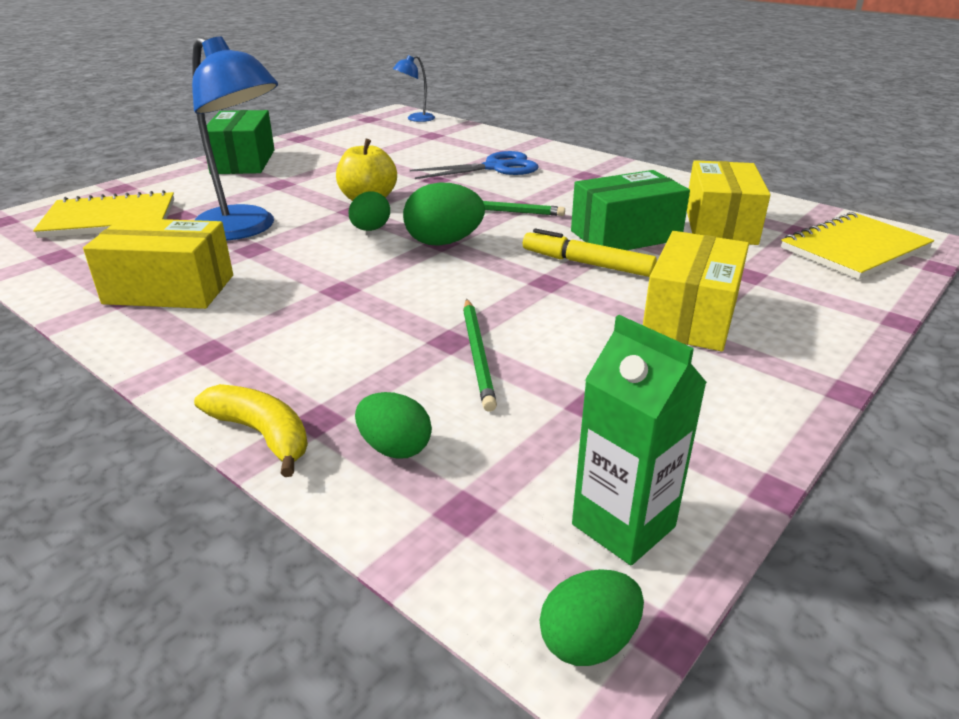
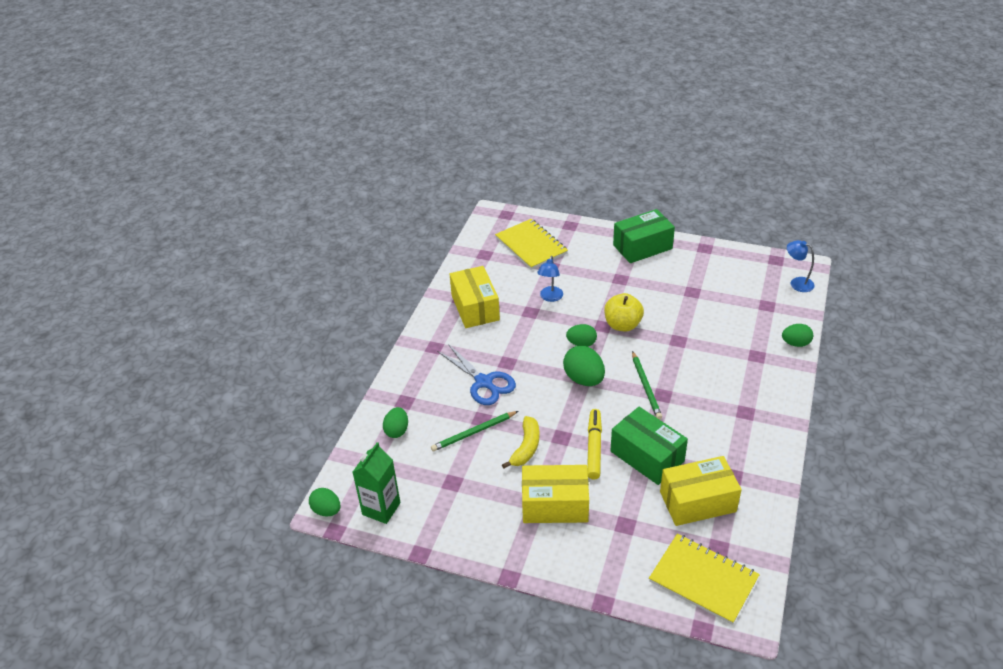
camera: 70 degrees right, 10 degrees up
blue lamp [192,36,278,241] -> blue lamp [537,256,563,302], size x0.49
yellow banana [194,384,308,477] -> yellow banana moved to [502,416,539,469]
blue scissors [410,151,538,179] -> blue scissors moved to [437,344,516,405]
none -> green egg [782,324,813,347]

